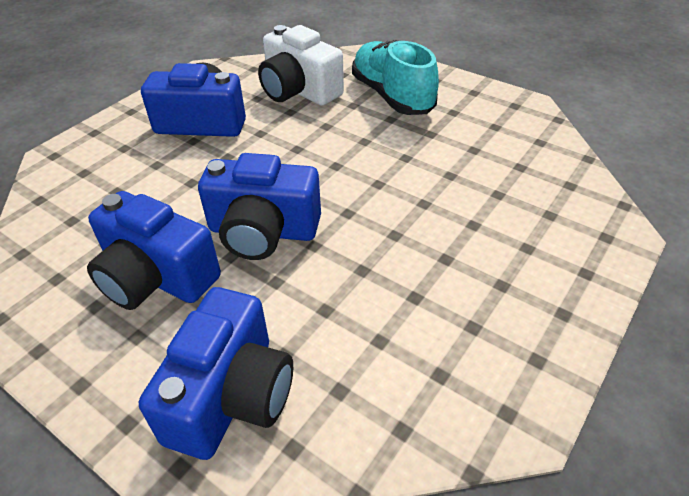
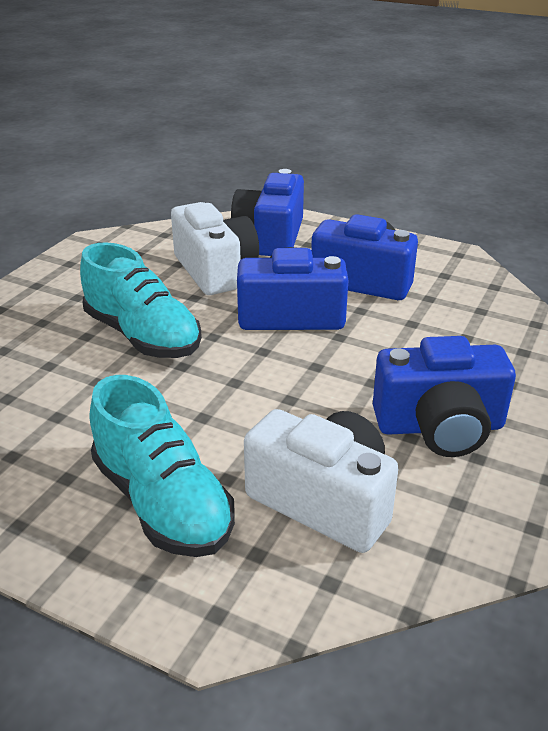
camera: 170 degrees right, 10 degrees down
none -> turquoise shoe [80,242,202,358]
none -> white camera [171,202,259,295]

